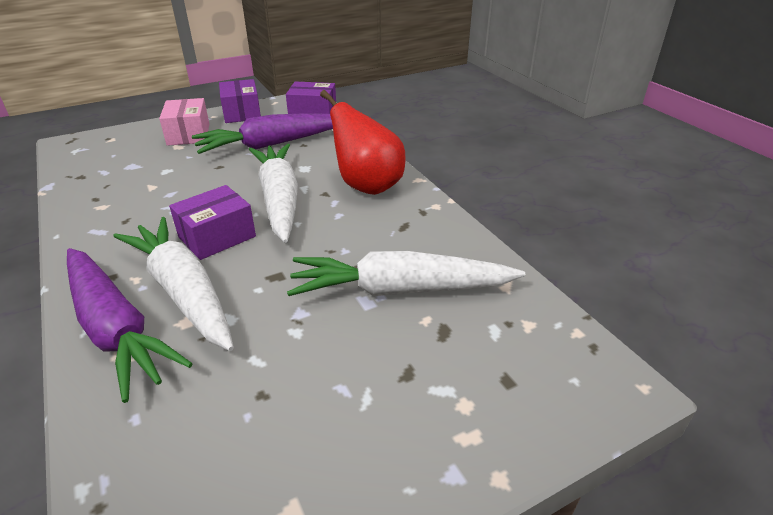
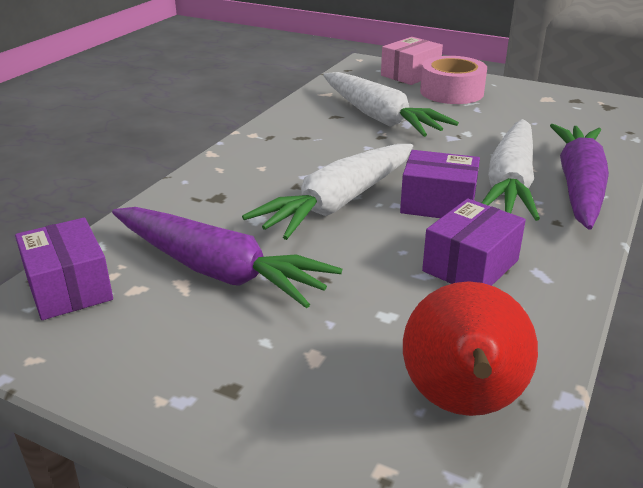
camera: 125 degrees left, 5 degrees down
pink box [159,98,209,146] -> pink box moved to [381,37,443,85]
purple box [219,79,261,123] -> purple box moved to [422,198,526,286]
red pear [320,90,406,195] -> red pear moved to [403,281,538,416]
none -> pink tape [420,56,487,104]

